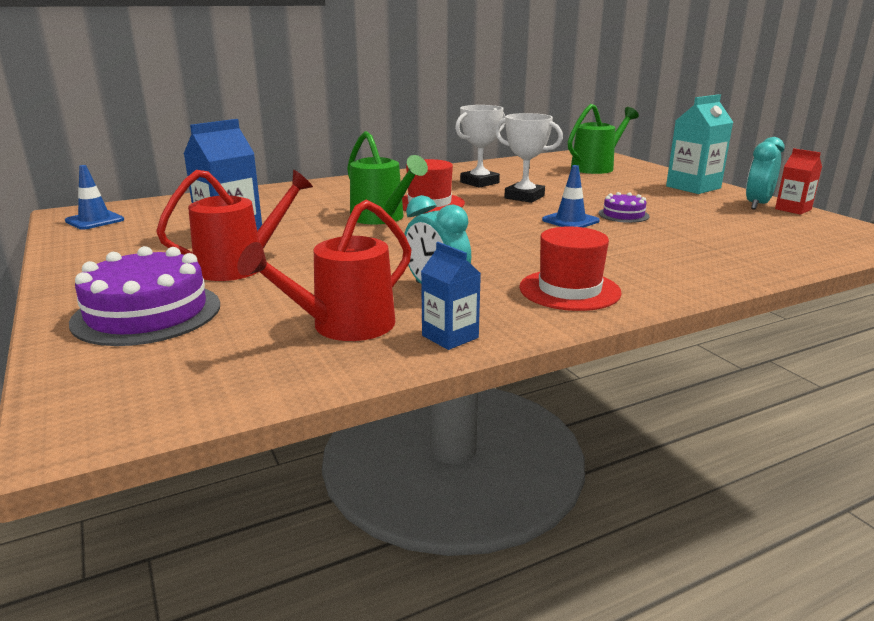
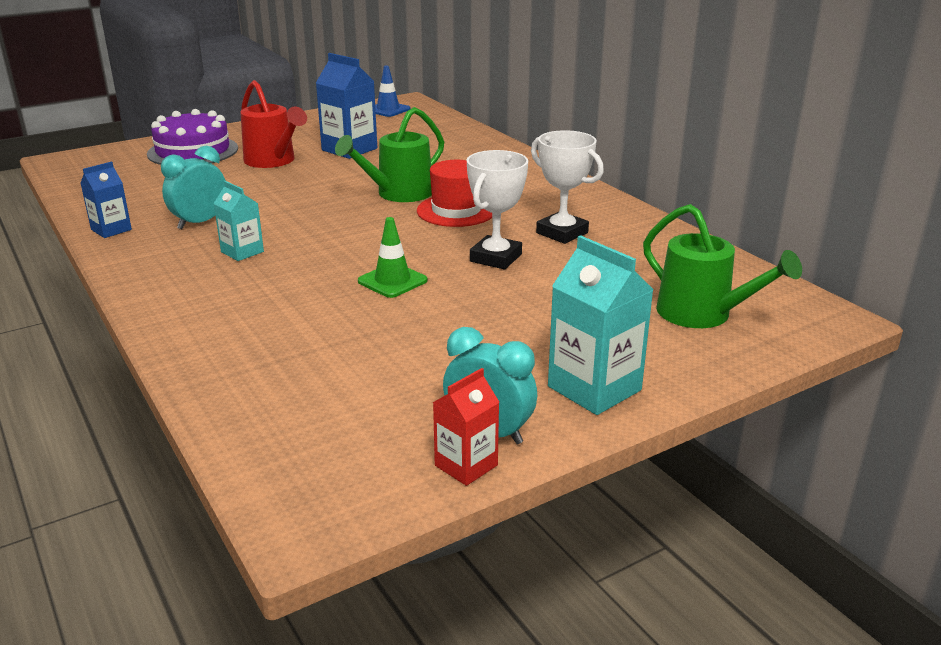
camera: 85 degrees right, 5 degrees up
red watering can [237,200,411,341] -> none
red hat [519,227,622,311] -> none
blue traffic cone [542,165,600,228] -> green traffic cone [358,217,427,298]
purple cake [598,192,649,223] -> none
none -> turquoise carton [213,181,264,261]

